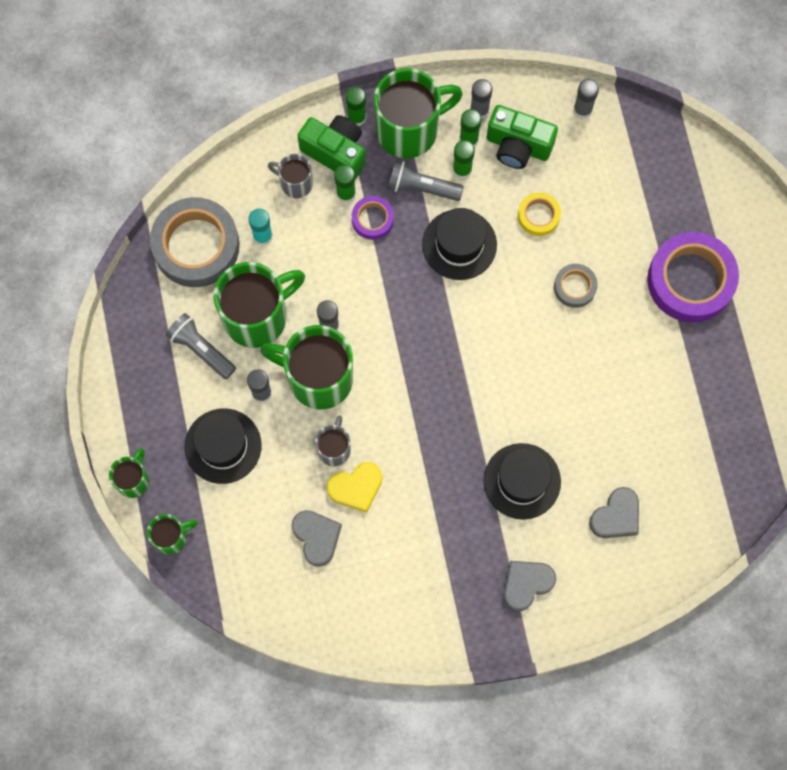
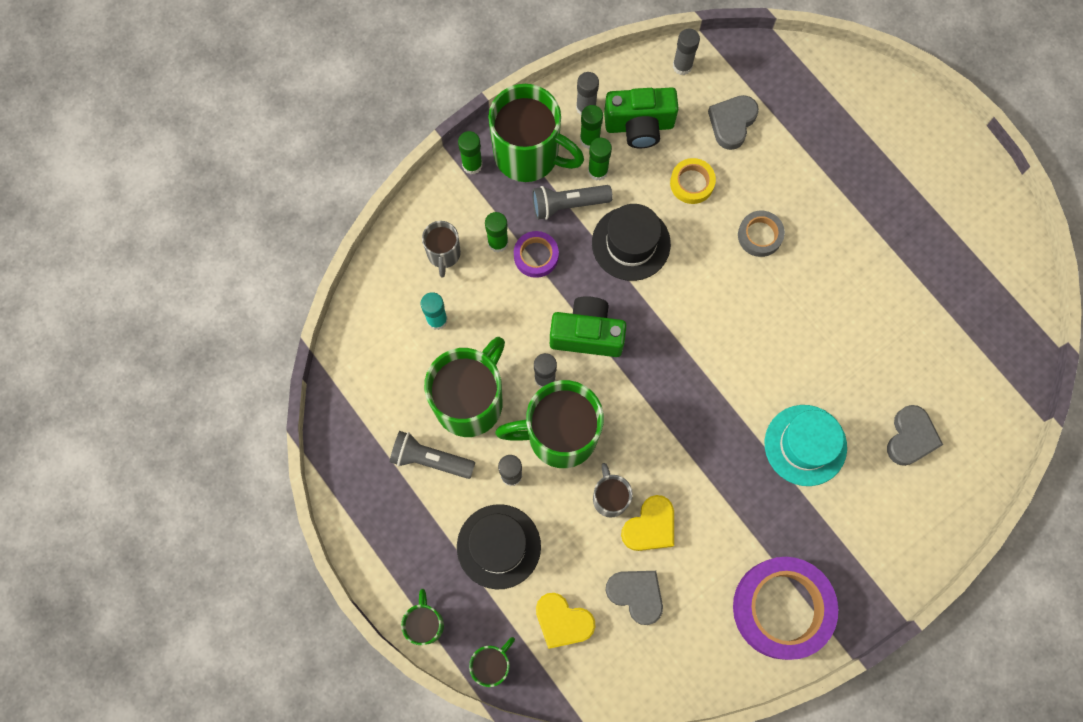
camera: 25 degrees left, 0 degrees up
grey tape [150,197,240,287] -> none
grey mug [268,154,313,198] -> grey mug turned 90 degrees counterclockwise [422,221,461,277]
green camera [297,115,366,179] -> green camera moved to [550,296,627,357]
green mug [374,68,463,158] -> green mug turned 75 degrees clockwise [488,84,584,182]
black hat [484,443,561,520] -> turquoise hat [765,405,847,486]
grey heart [503,561,556,611] -> grey heart moved to [708,95,759,150]
purple tape [647,232,739,322] -> purple tape moved to [733,557,838,660]
none -> yellow heart [536,593,595,649]

